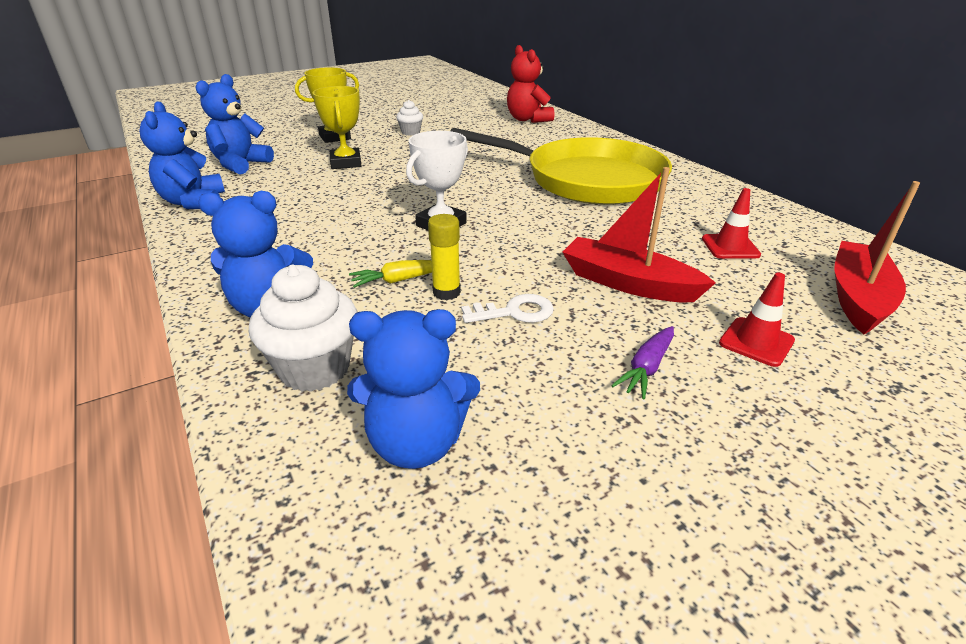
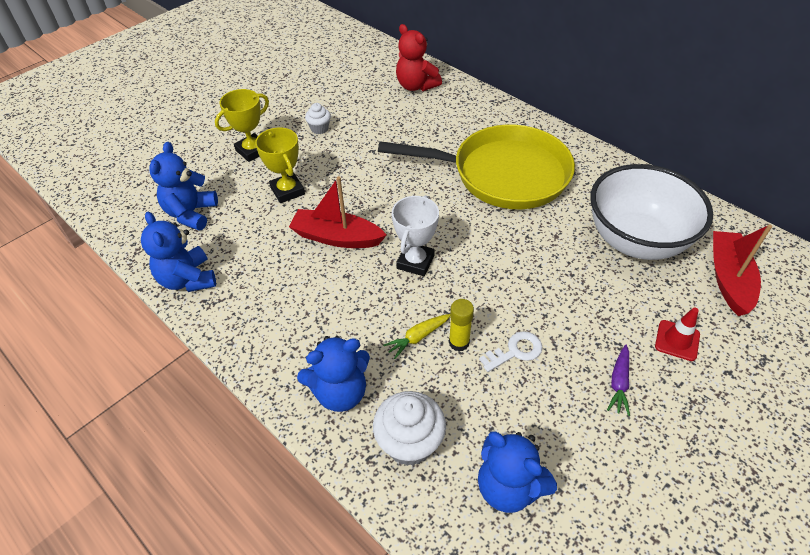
camera: 15 degrees left, 15 degrees up
blue teddy bear [347,309,480,469] -> blue teddy bear turned 60 degrees clockwise [478,431,557,513]
red boat [563,167,716,302] -> red boat moved to [289,176,387,248]
red traffic cone [702,188,761,259] -> white bowl [591,164,713,260]

